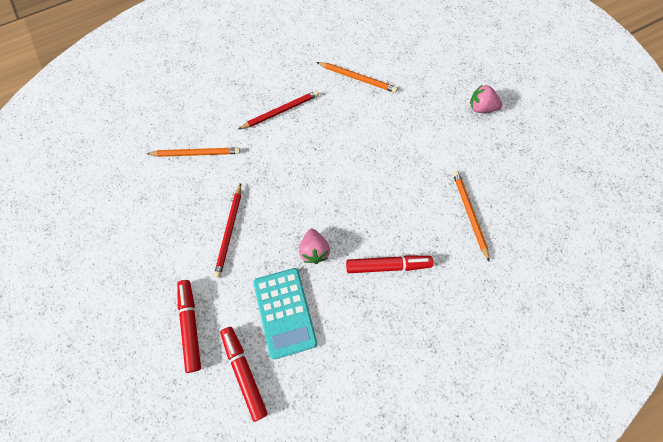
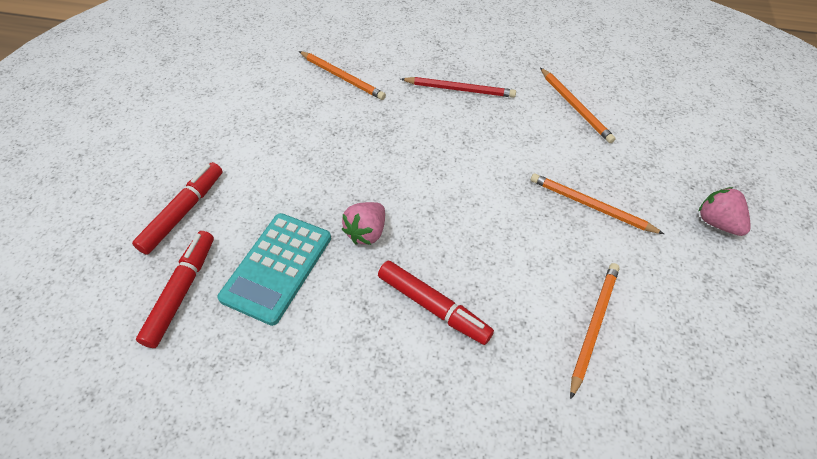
camera: 40 degrees right, 15 degrees down
red pencil [214,184,241,278] -> none
none -> orange pencil [531,174,664,234]

